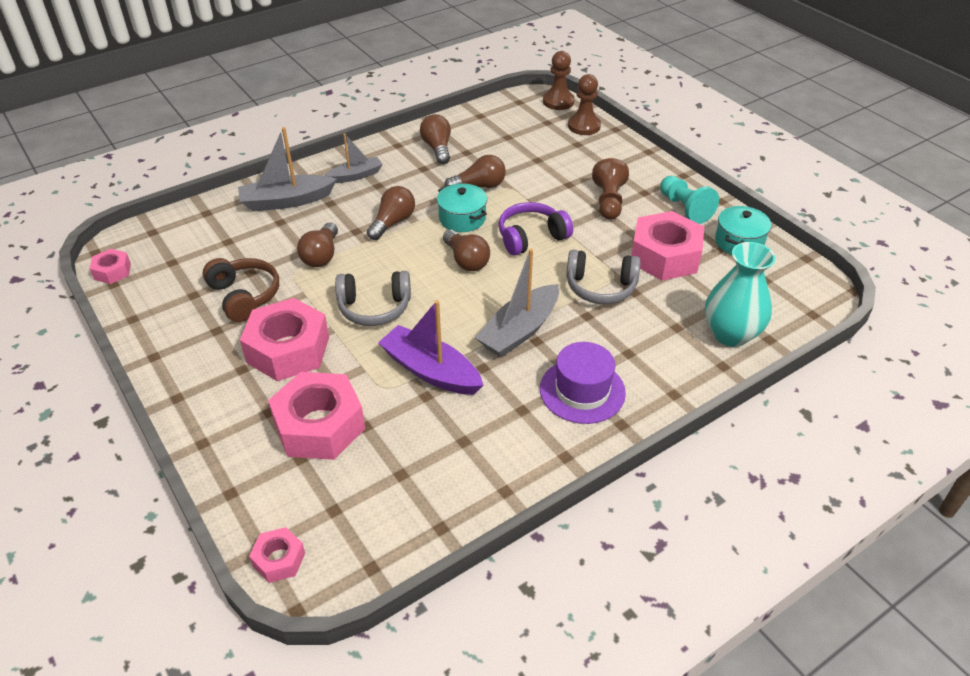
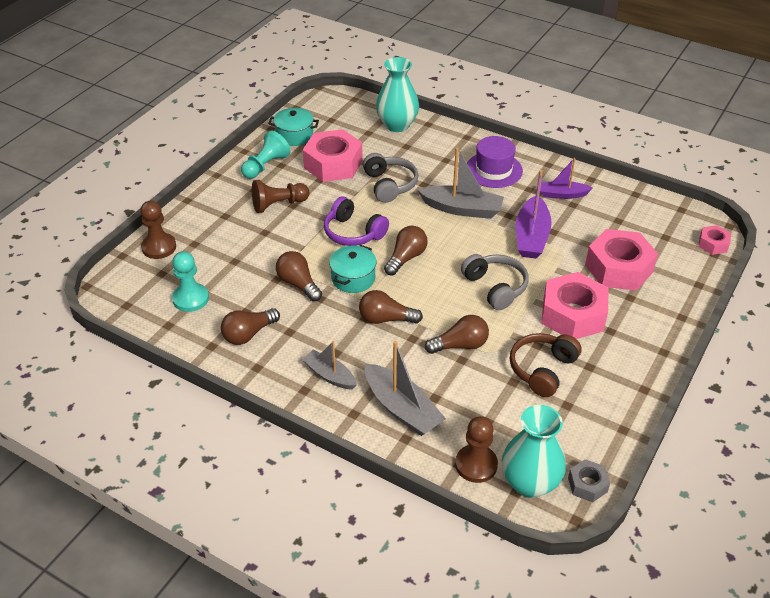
camera: 115 degrees left, 0 degrees up
pink nut [89,249,131,284] -> grey nut [568,459,610,502]
brown pawn [543,51,575,110] -> brown pawn moved to [455,416,498,483]
none -> turquoise pawn [172,251,209,312]
none -> turquoise vase [502,405,566,498]
none -> purple boat [540,158,593,199]

